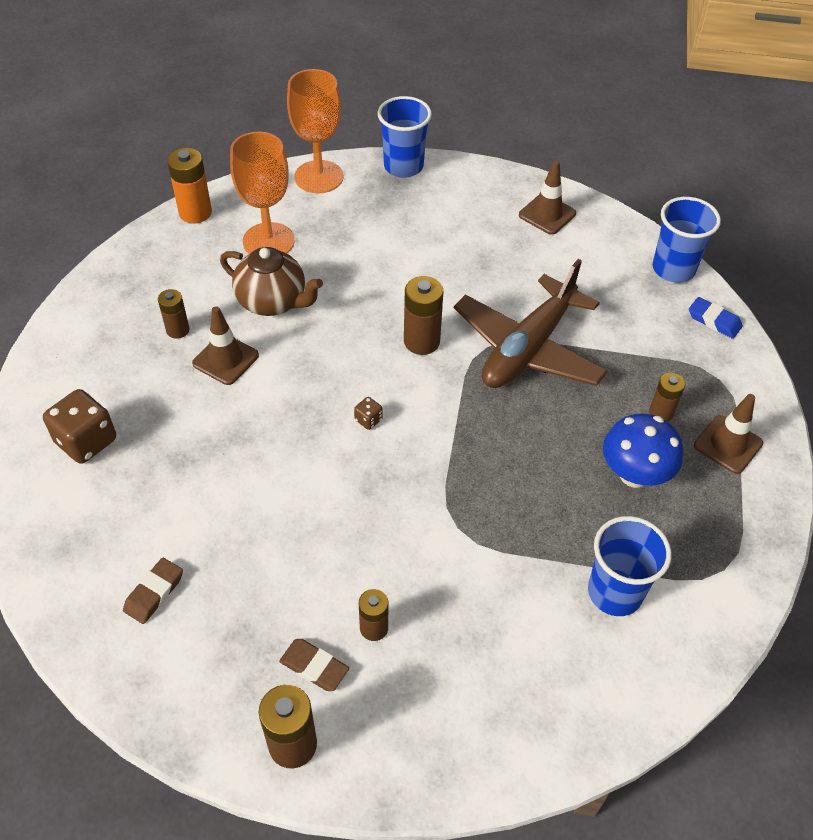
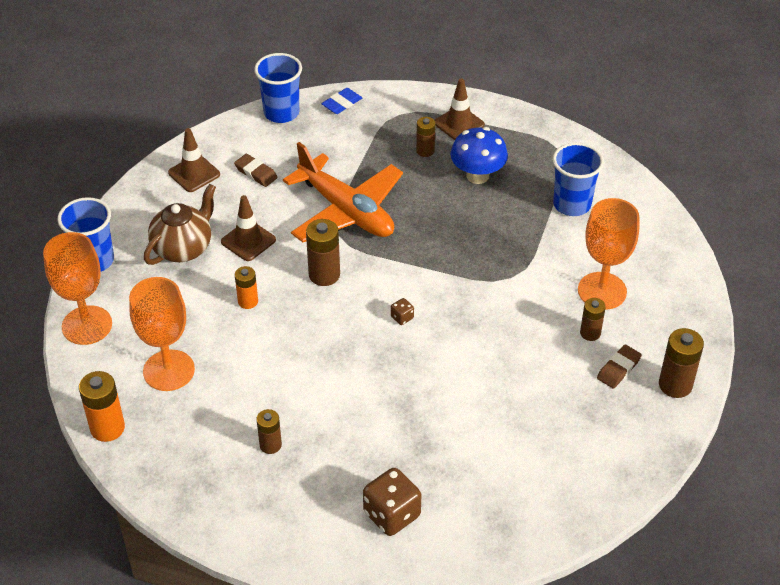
camera: 80 degrees left, 5 degrees down
brown eraser [123,558,183,624] -> brown eraser moved to [234,154,278,187]
brown traffic cone [192,306,259,385] -> brown traffic cone moved to [221,195,276,261]
brown teapot [220,247,323,316] -> brown teapot moved to [144,184,216,265]
brown plane [454,259,608,388] -> orange plane [283,142,403,242]
none -> orange battery [235,266,258,309]
none -> orange goblet [578,198,639,310]

